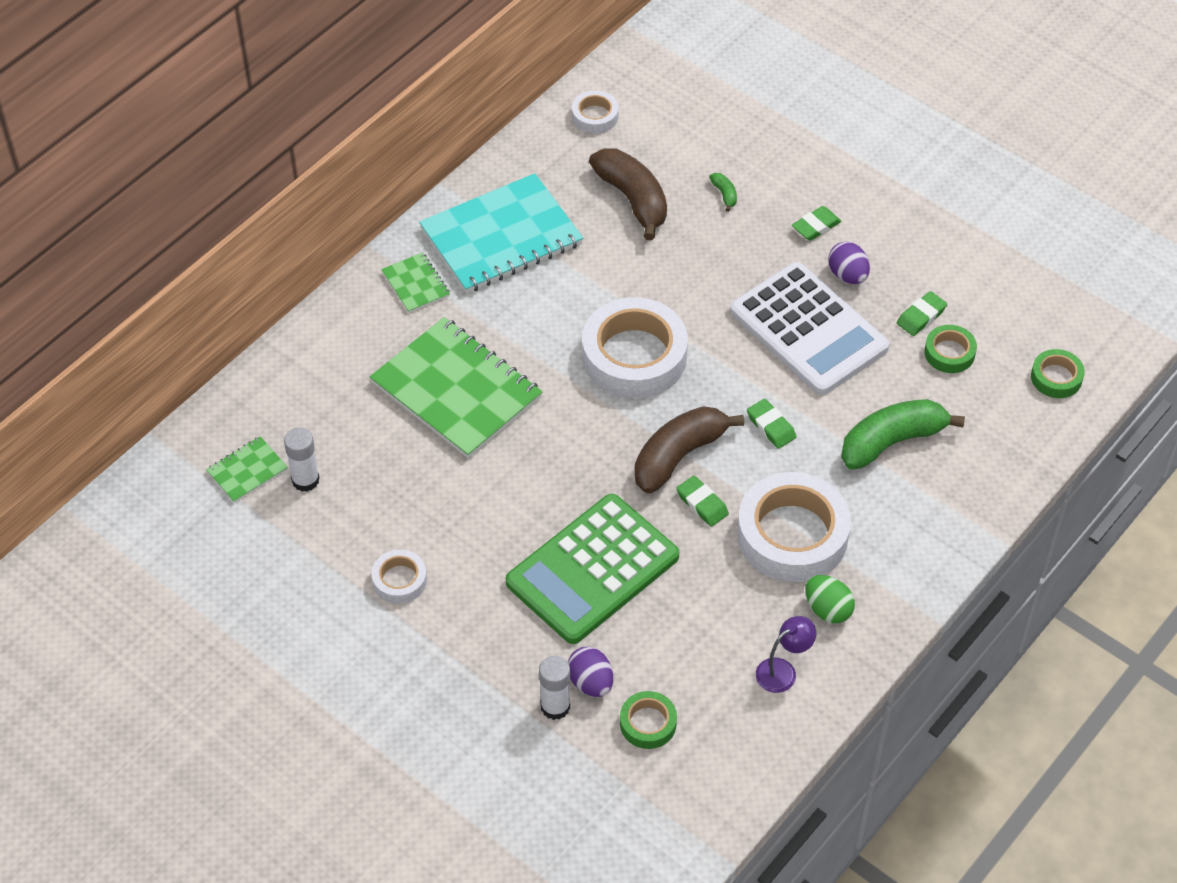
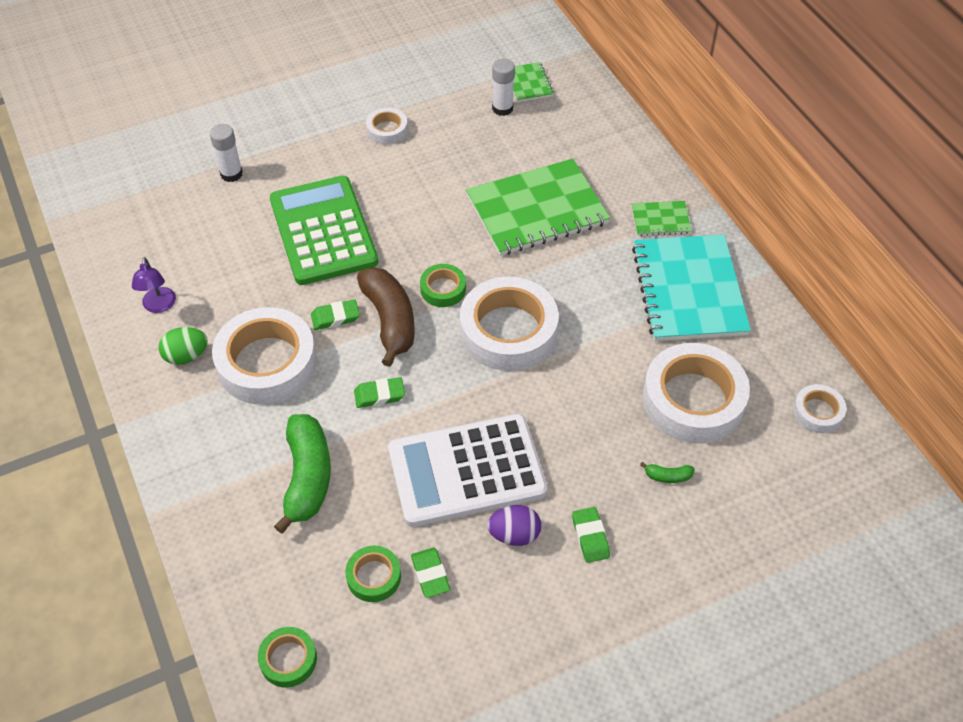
camera: 115 degrees right, 0 degrees up
purple egg [568,647,613,697] -> none
brown banana [589,149,667,240] -> white tape [643,343,750,443]
green tape [620,691,677,749] -> green tape moved to [420,264,466,307]

